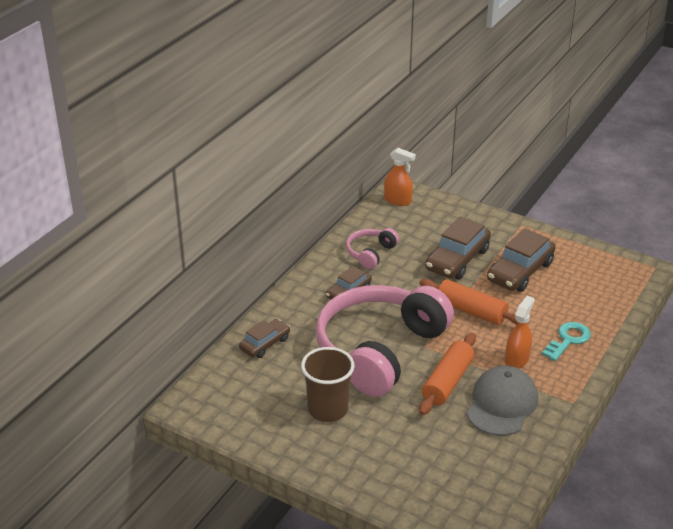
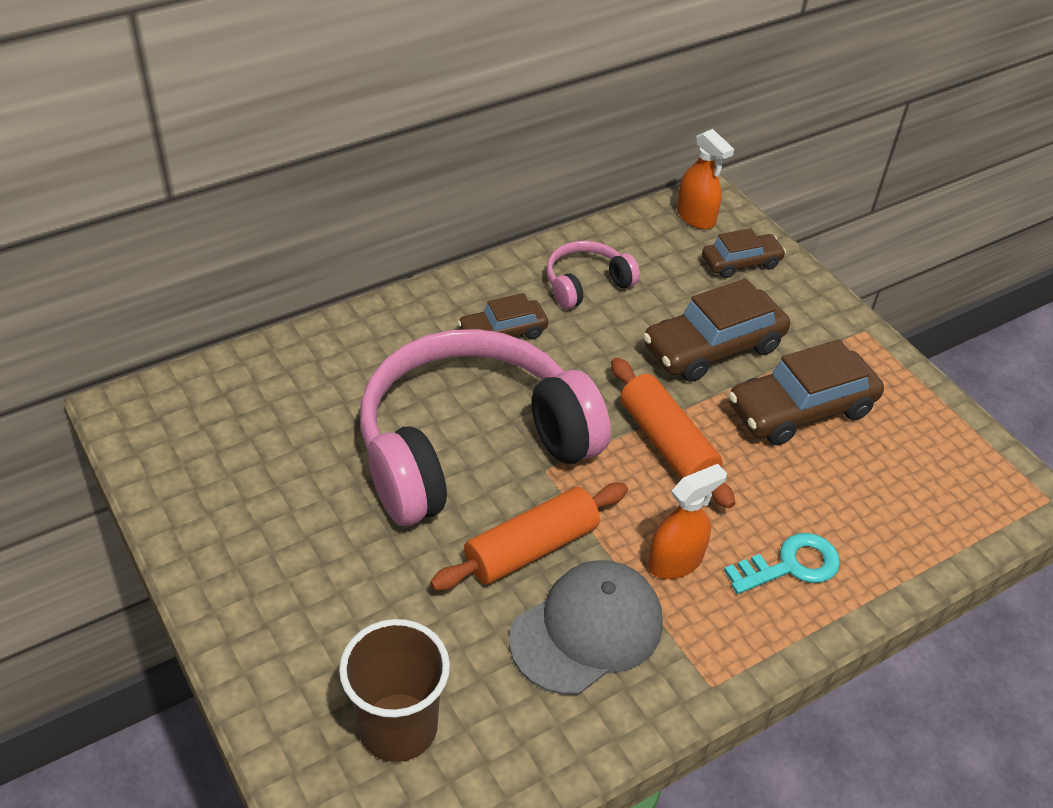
camera: 25 degrees right, 10 degrees up
brown car [239,319,290,358] -> brown car moved to [702,228,786,278]
brown cup [301,347,355,422] -> brown cup moved to [339,619,450,762]

